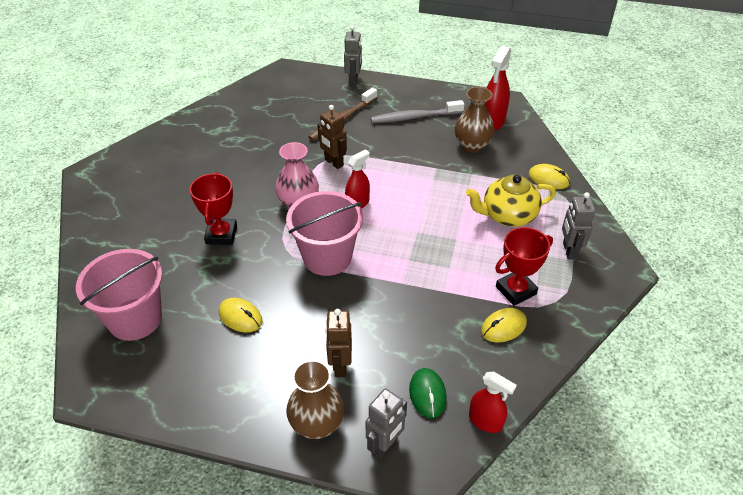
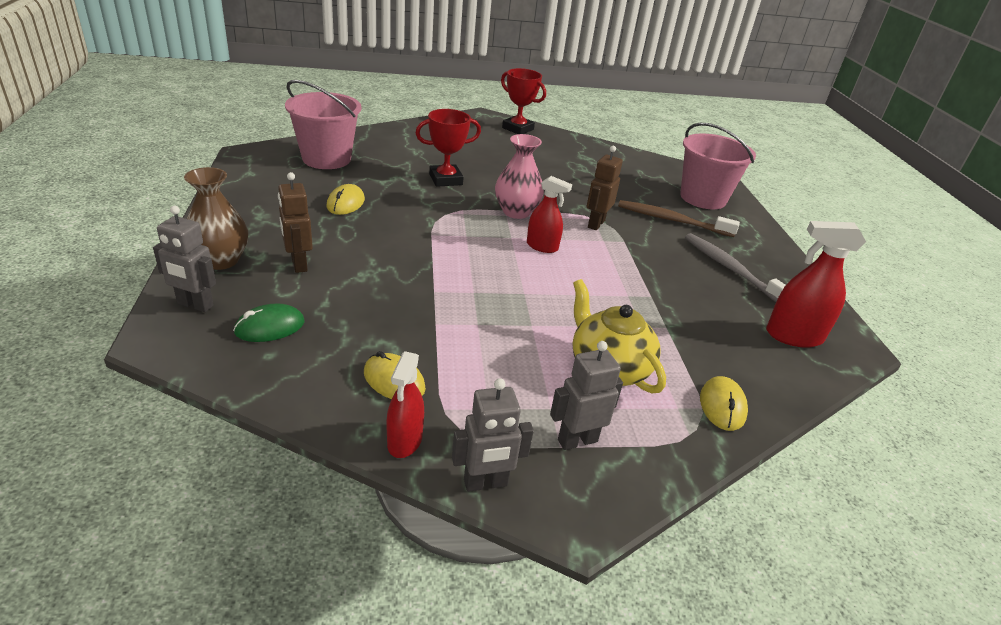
camera: 65 degrees right, 10 degrees down
pink bucket [286,191,363,276] -> pink bucket moved to [680,123,756,209]
brown robot [325,309,352,377] -> brown robot turned 90 degrees counterclockwise [278,172,313,273]
grey robot [344,26,362,86] -> grey robot moved to [452,378,534,492]
brown vase [455,87,495,153] -> none
red spray bottle [469,372,517,433] -> red spray bottle moved to [386,351,424,458]
red trophy [495,227,553,306] -> red trophy moved to [501,68,546,134]

